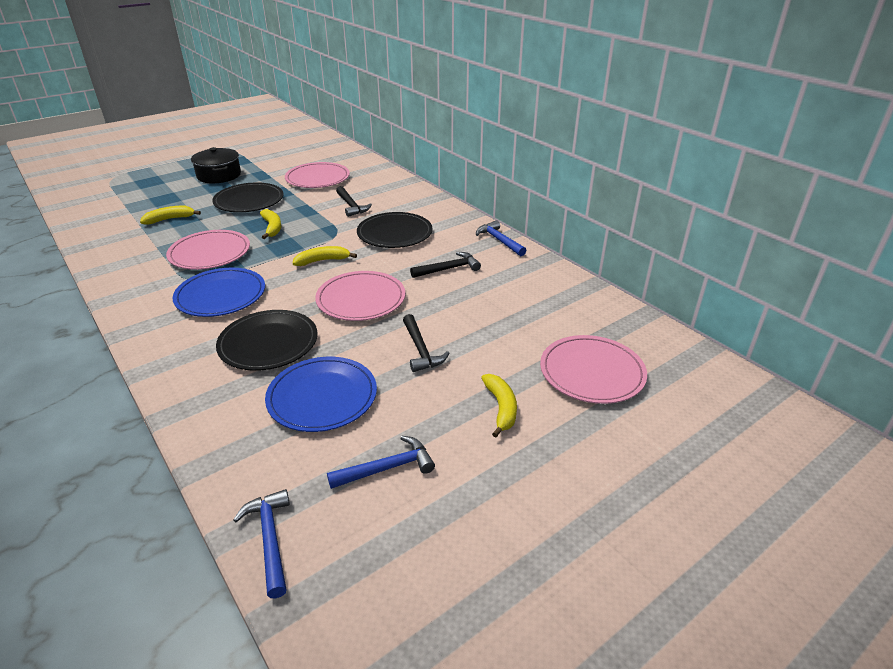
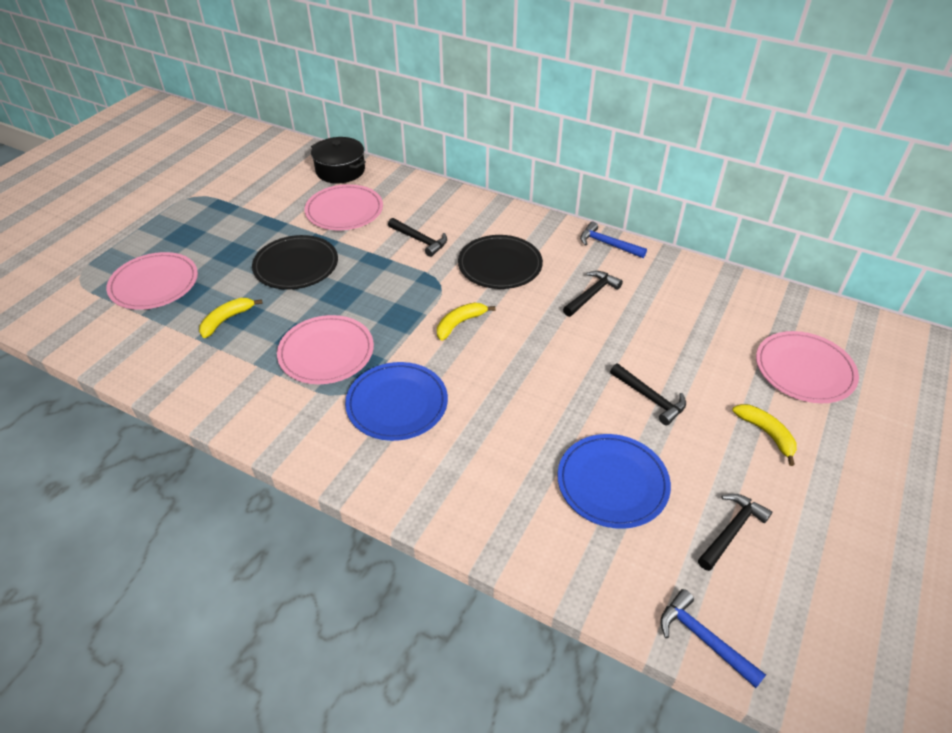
camera: 25 degrees left, 10 degrees up
black pot [191,147,241,183] -> black pot moved to [311,137,366,183]
black plate [216,310,318,371] -> none
yellow banana [260,209,281,239] -> none
pink plate [315,271,405,321] -> pink plate moved to [106,252,198,310]
blue hammer [327,436,435,489] -> black hammer [698,494,772,571]

